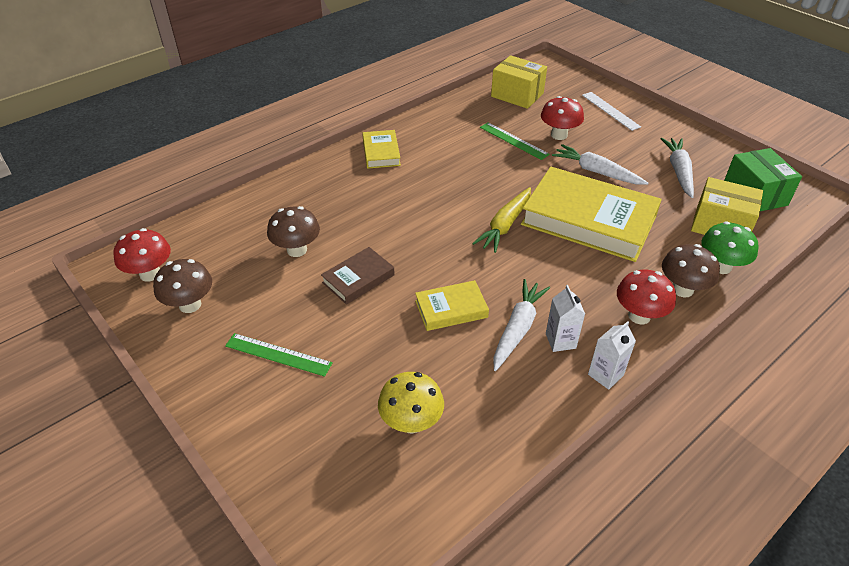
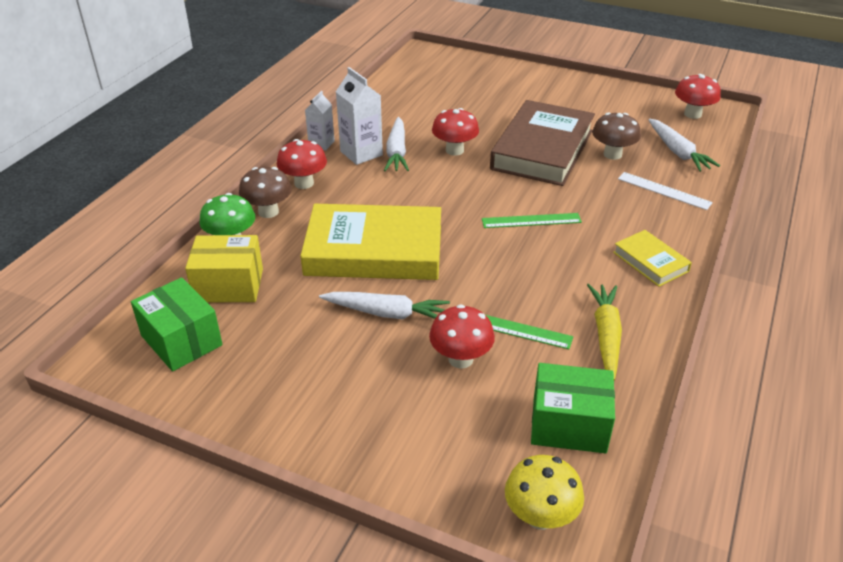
camera: 155 degrees right, 5 degrees down
brown mushroom [153,259,212,313] -> none
green ruler [225,333,333,377] -> green ruler moved to [482,213,582,228]
brown book [321,247,395,305] -> brown book [490,100,595,186], size x2.09
yellow mushroom [378,372,444,434] -> yellow mushroom moved to [505,455,584,530]
yellow book [415,280,489,331] -> red mushroom [432,108,479,156]
yellow carrot [472,187,531,253] -> yellow carrot moved to [587,284,622,380]
yellow box [491,55,547,109] -> green box [531,363,615,453]
white carton [546,285,585,352] -> white carton [336,67,383,165], size x1.58
white ruler [582,92,641,131] -> white ruler moved to [618,172,713,210]
white carrot [660,138,694,198] -> white carrot moved to [648,119,720,172]

